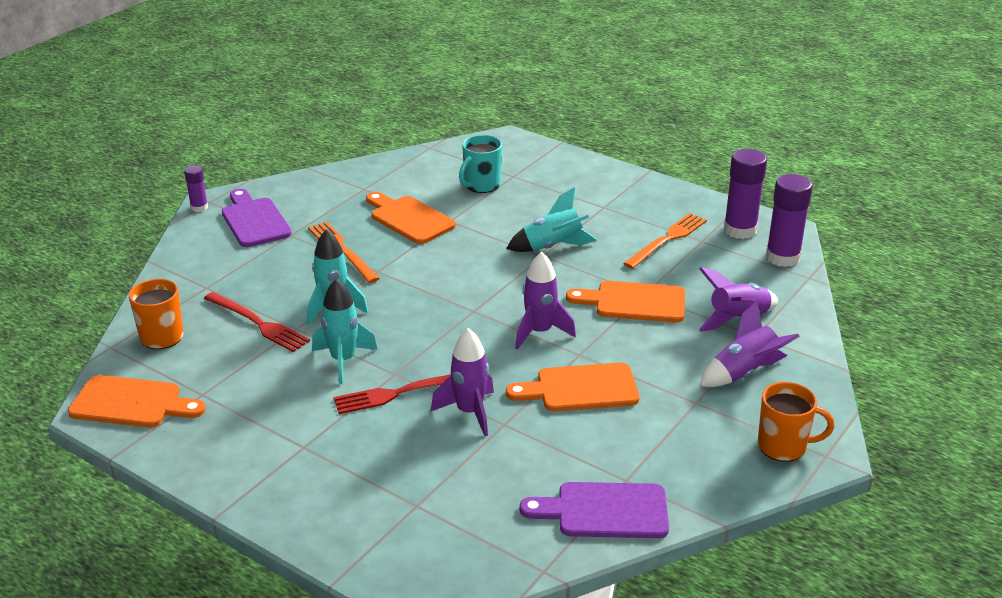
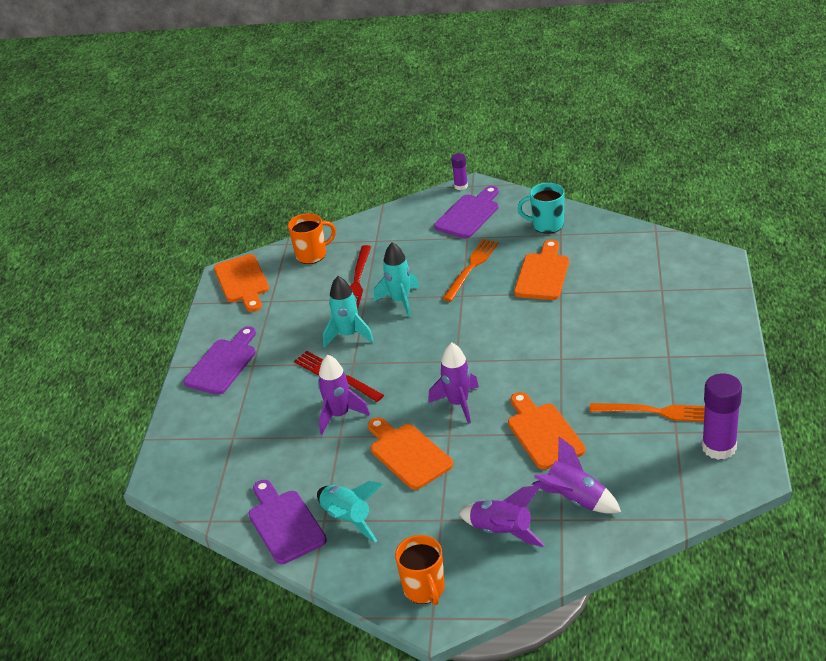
camera: 65 degrees right, 5 degrees up
turquoise mug [459,135,502,193] -> turquoise mug moved to [517,183,565,234]
turquoise rocket [506,187,597,252] -> turquoise rocket moved to [317,481,383,542]
purple glue stick [766,174,813,267] -> none
none -> purple cutting board [183,326,256,395]

